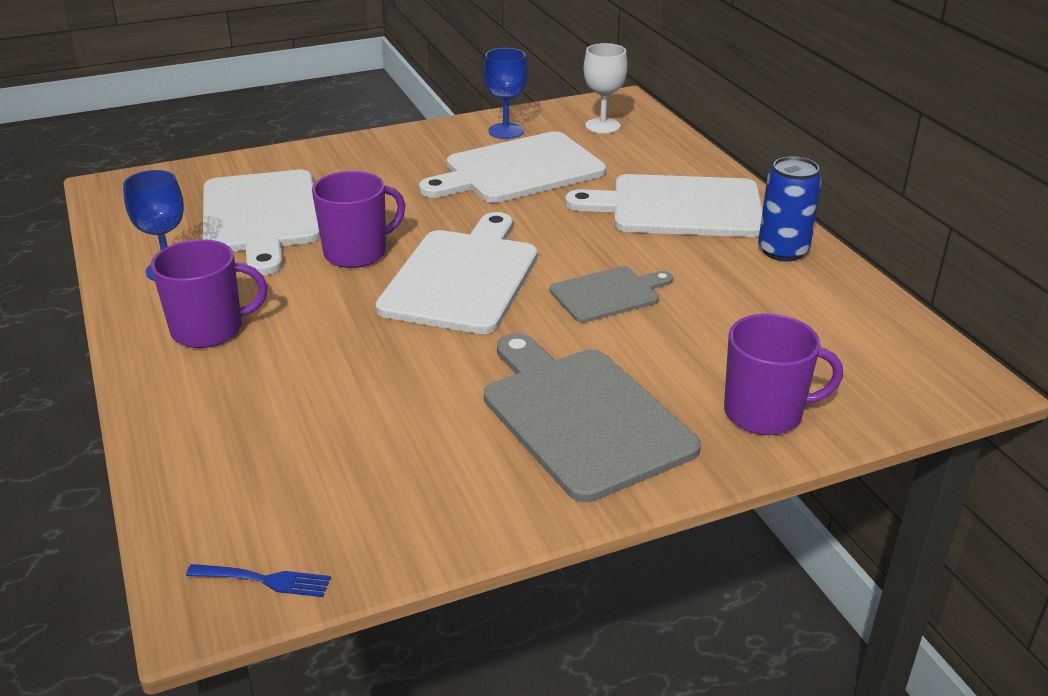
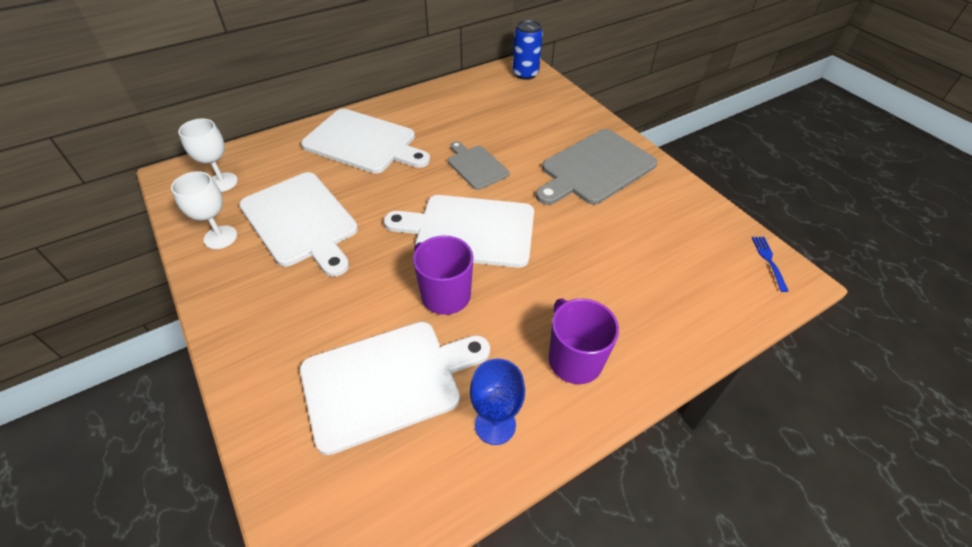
camera: 100 degrees left, 15 degrees up
blue goblet [484,48,528,139] -> white goblet [171,171,237,249]
white cutting board [565,174,763,237] -> white cutting board turned 60 degrees counterclockwise [301,109,430,174]
purple mug [724,314,843,435] -> none
blue can [758,156,822,262] -> blue can moved to [512,20,543,80]

